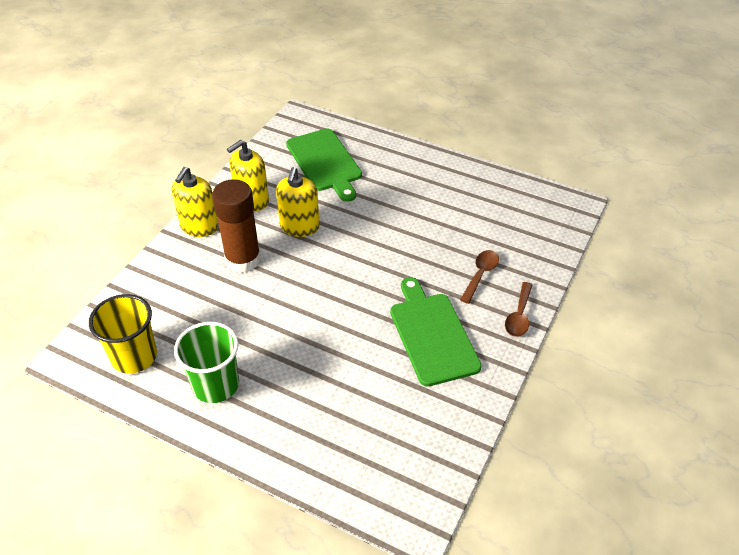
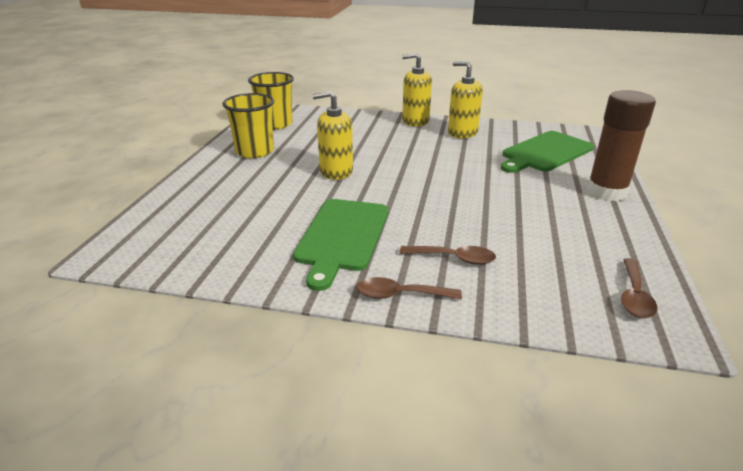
camera: 75 degrees right, 15 degrees down
green cup [174,322,239,403] -> yellow cup [222,93,274,158]
brown glue stick [212,179,261,273] -> brown glue stick moved to [587,90,656,201]
yellow soap dispenser [276,167,320,237] -> yellow soap dispenser moved to [312,91,353,180]
green cutting board [390,277,482,386] -> green cutting board turned 135 degrees clockwise [293,199,389,291]
none -> brown spoon [621,258,657,318]

